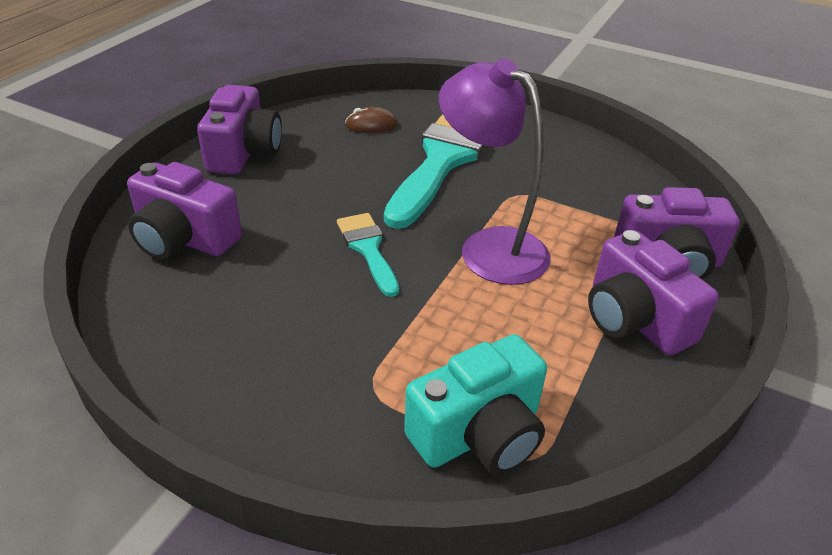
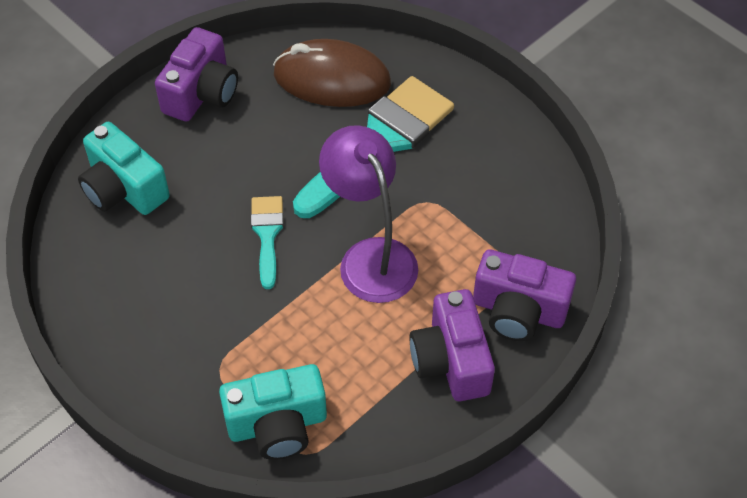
camera: 20 degrees right, 15 degrees up
purple camera [127,162,242,260] -> turquoise camera [78,122,170,215]
brown mouse [345,107,398,133] -> brown mouse [273,39,391,107], size x2.26

